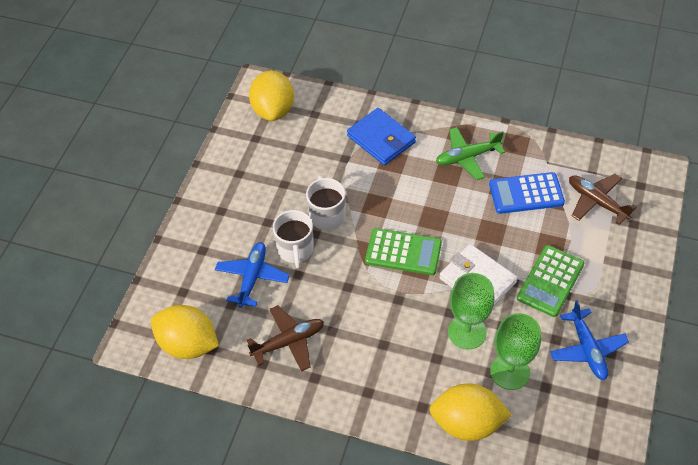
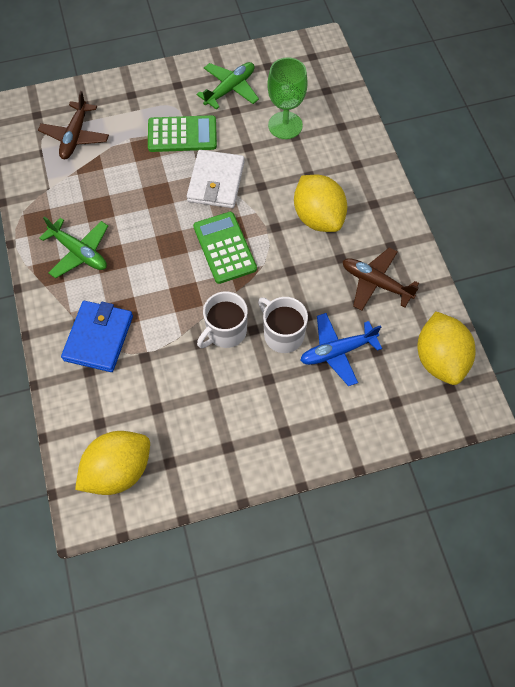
camera: 125 degrees left, 10 degrees up
white mug [273,210,314,269] -> white mug turned 90 degrees counterclockwise [258,297,308,353]
yellow lemon [429,383,512,441] -> yellow lemon moved to [294,175,347,232]
green goblet [448,273,495,349] -> none
blue calculator [489,172,565,214] -> none
blue plane [550,300,629,380] -> green plane [196,62,259,110]

